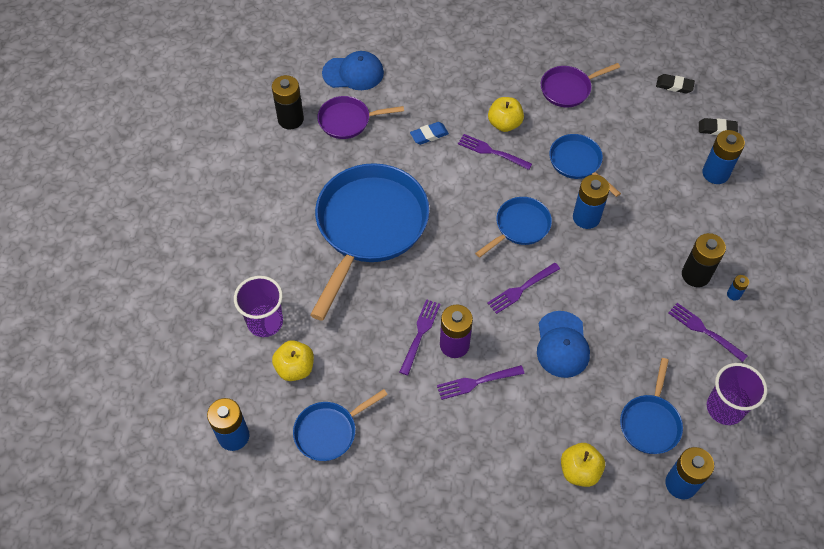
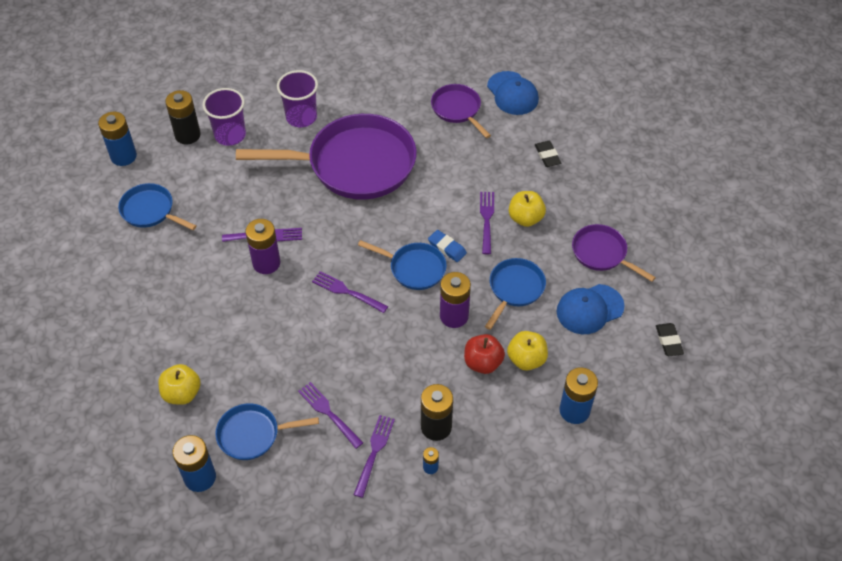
camera: 65 degrees right, 5 degrees down
black battery [272,75,304,129] -> black battery moved to [165,90,201,145]
yellow apple [272,340,314,381] -> yellow apple moved to [507,331,548,370]
blue pan [310,163,429,321] -> purple pan [236,114,417,200]
blue eraser [410,122,449,145] -> blue eraser moved to [428,230,467,262]
purple fork [437,365,525,400] -> purple fork moved to [298,382,363,449]
blue cap [537,311,590,378] -> blue cap moved to [557,284,625,334]
blue battery [573,175,610,229] -> purple battery [440,272,471,328]
black eraser [699,118,738,135] -> black eraser moved to [535,141,561,167]
purple cup [707,363,767,425] -> purple cup moved to [277,70,318,127]
none -> red apple [464,334,505,374]

